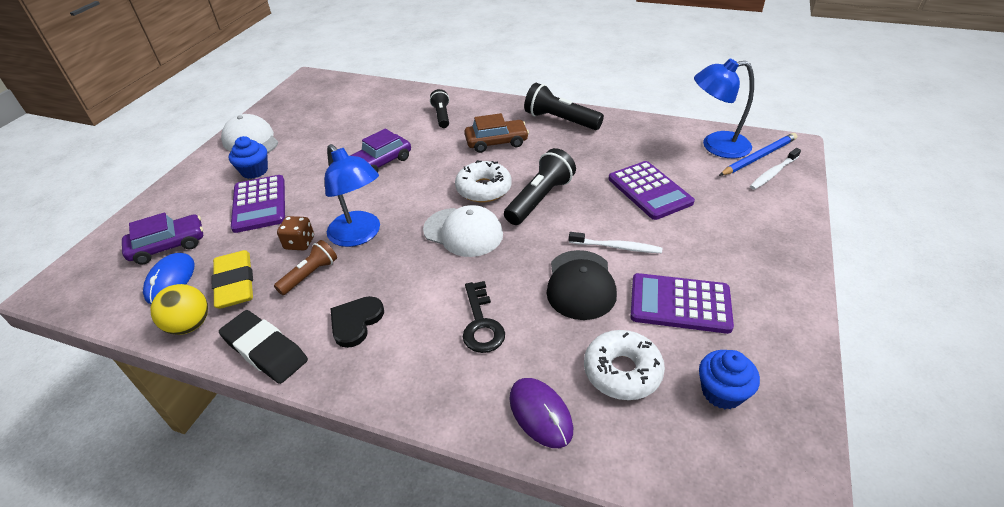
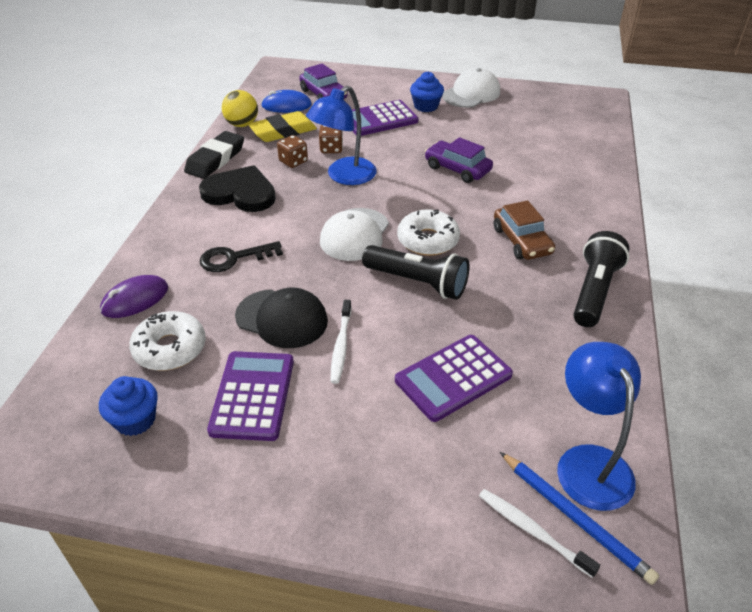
camera: 80 degrees right, 0 degrees up
brown flashlight [274,240,337,295] -> brown dice [277,135,308,168]
black heart [330,296,384,348] -> black heart [199,165,276,212], size x1.55
black flashlight [430,89,449,128] -> none
black cap [547,250,617,320] -> black cap turned 150 degrees counterclockwise [235,288,328,348]

